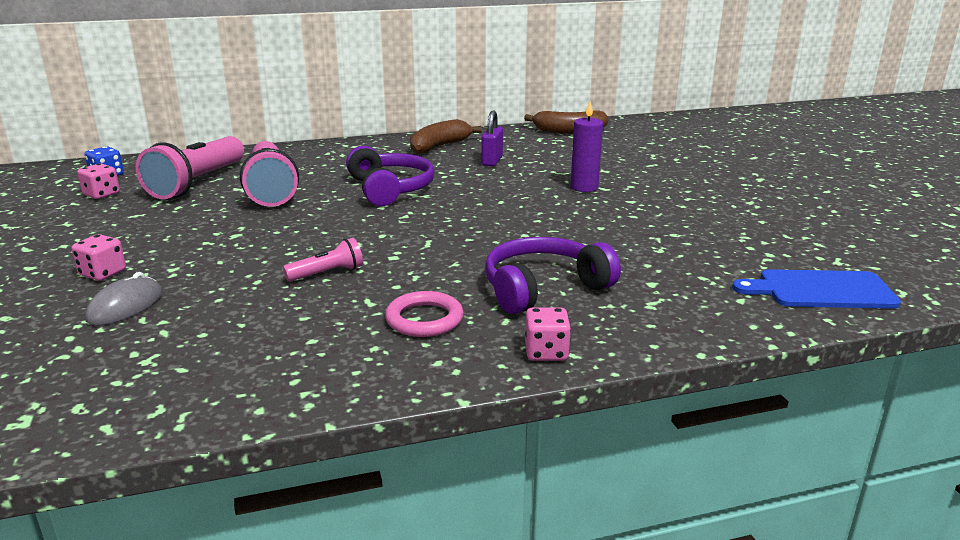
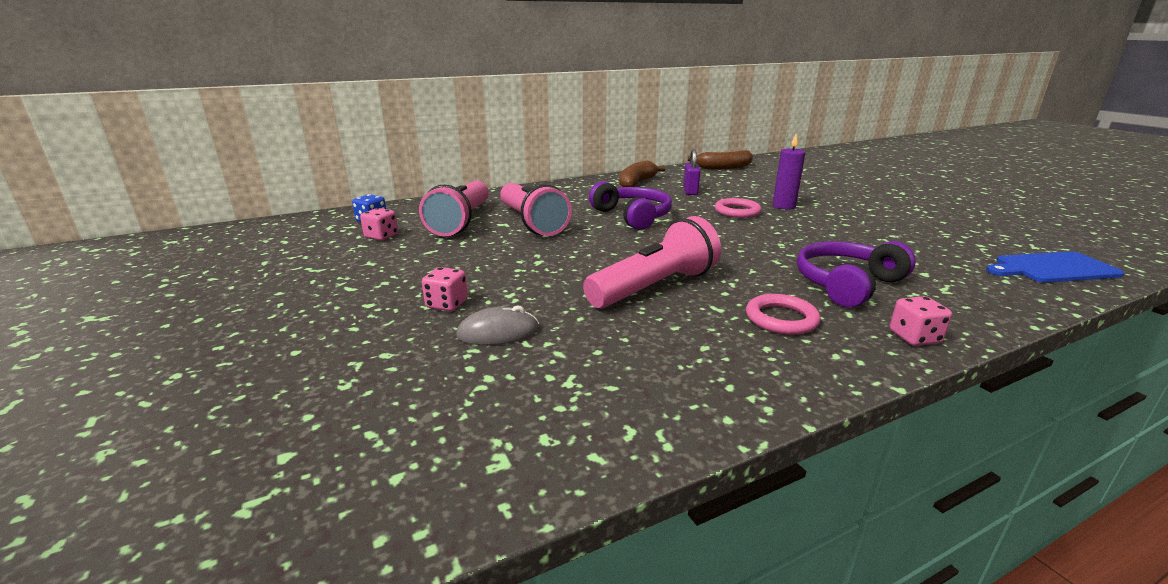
camera: 10 degrees left, 0 degrees up
grey mouse [85,272,162,326] -> grey mouse turned 60 degrees clockwise [456,305,539,345]
pink flashlight [283,238,363,282] -> pink flashlight [583,216,721,308], size x2.12
none -> pink ring [715,198,761,218]

